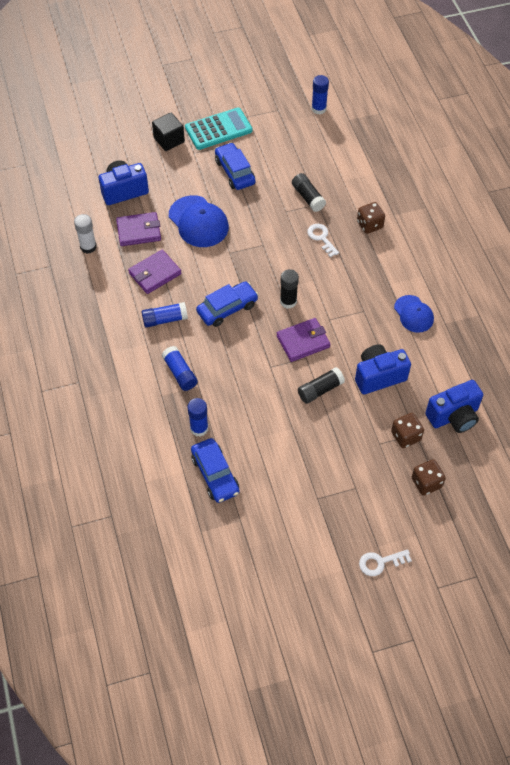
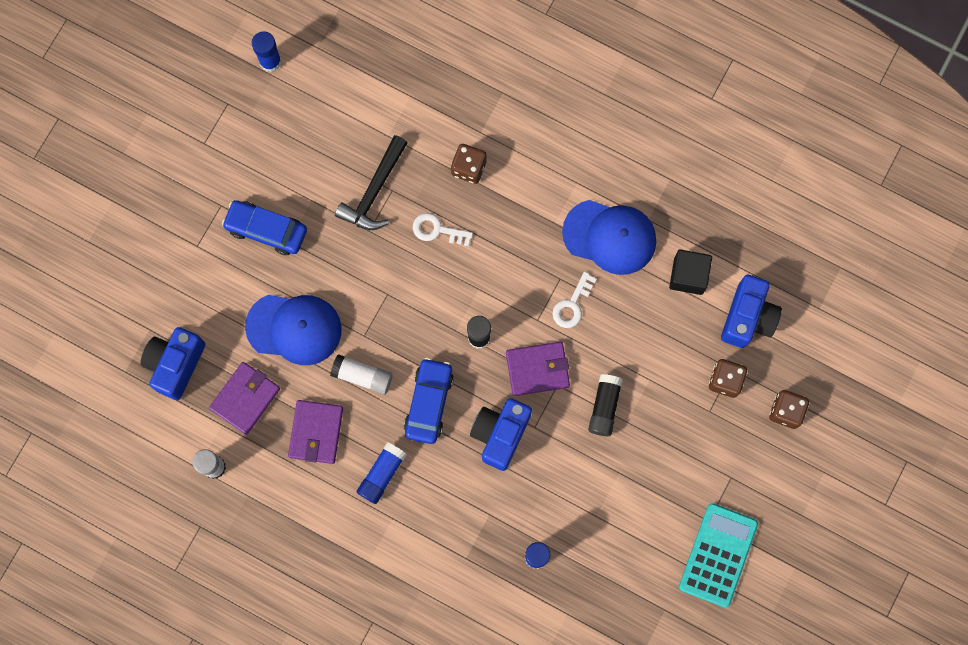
camera: 45 degrees left, 20 degrees up
black cube [152,113,185,151] -> black cube moved to [669,249,712,295]
blue glue stick [162,346,198,391] -> none
turquoise calculator [185,108,252,150] -> turquoise calculator moved to [679,503,758,608]
blue car [191,438,240,503] -> none
purple wallet [277,318,330,362] -> purple wallet turned 60 degrees clockwise [506,342,570,396]
black glue stick [292,173,326,212] -> black hammer [335,135,408,230]
blue camera [355,344,411,395] -> blue camera moved to [470,398,532,471]
white key [359,549,412,576] -> white key moved to [552,272,597,328]
blue cap [394,295,434,333] -> blue cap [562,200,656,275], size x1.58
none -> white glue stick [330,354,393,395]

